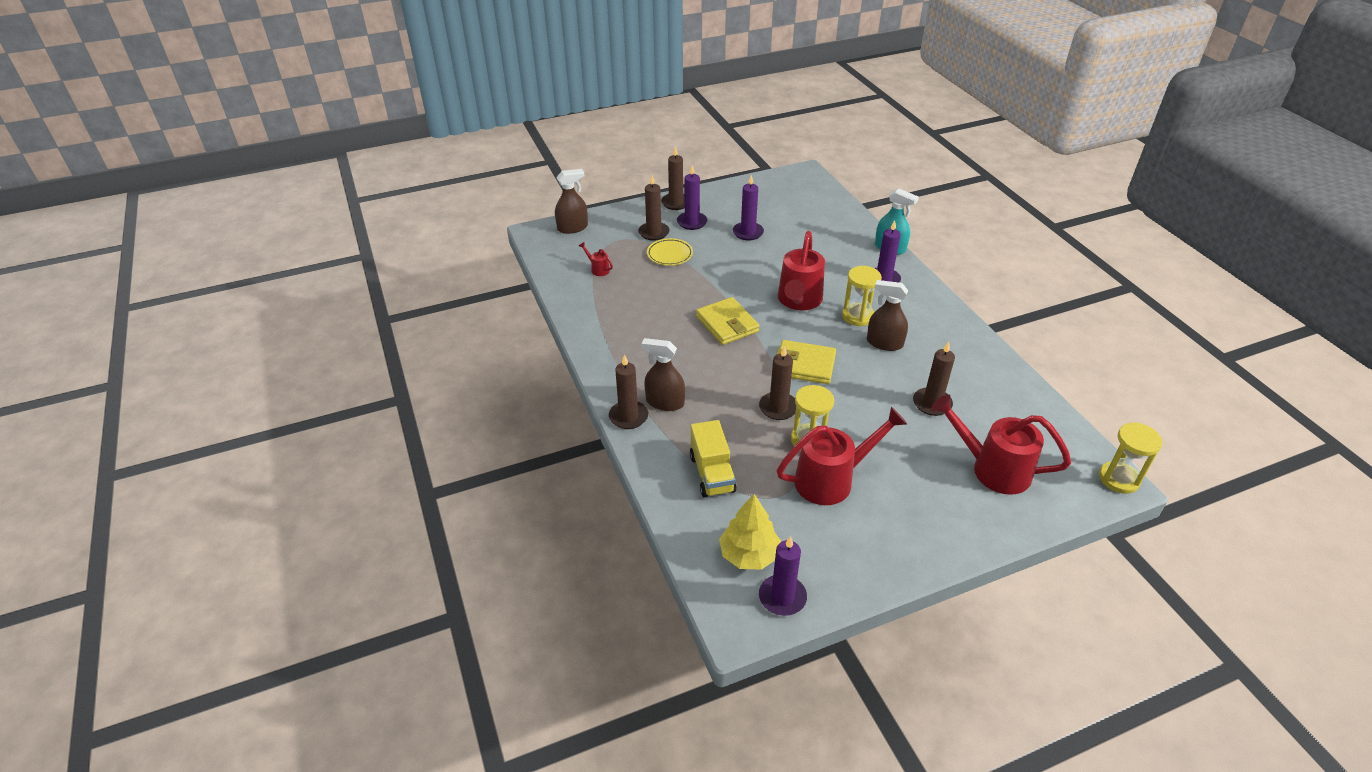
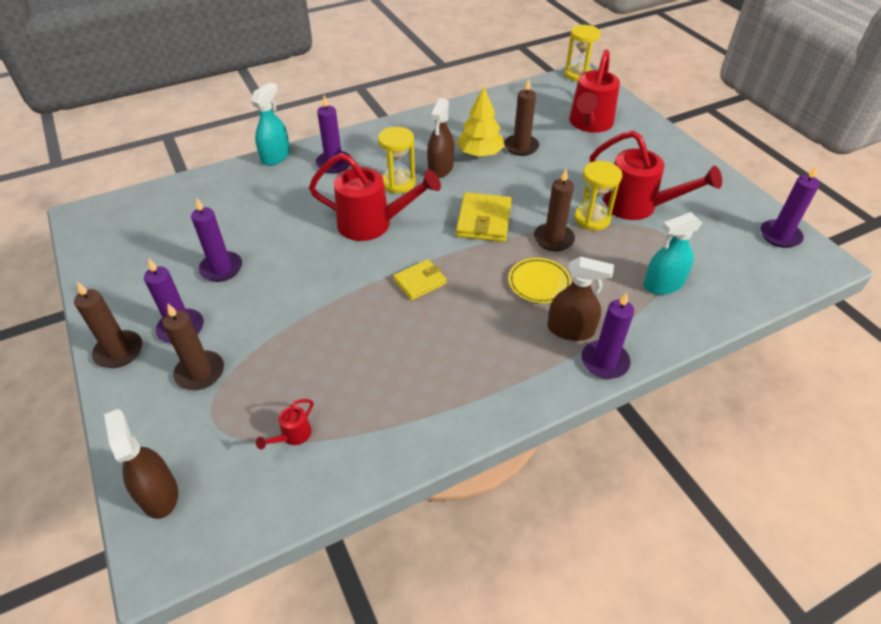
camera: 95 degrees left, 5 degrees up
brown candle [609,354,648,429] -> purple candle [581,292,634,379]
brown spray bottle [641,338,685,411] -> brown spray bottle turned 90 degrees counterclockwise [548,257,614,341]
yellow plate [647,238,693,266] -> yellow plate moved to [508,258,572,303]
yellow truck [690,420,737,498] -> turquoise spray bottle [644,212,702,295]
yellow wallet [696,297,760,345] -> yellow wallet [393,259,447,300], size x0.65
yellow tree [719,494,781,570] -> yellow tree moved to [457,86,504,157]
red watering can [777,407,908,505] -> red watering can turned 150 degrees clockwise [590,131,722,220]

